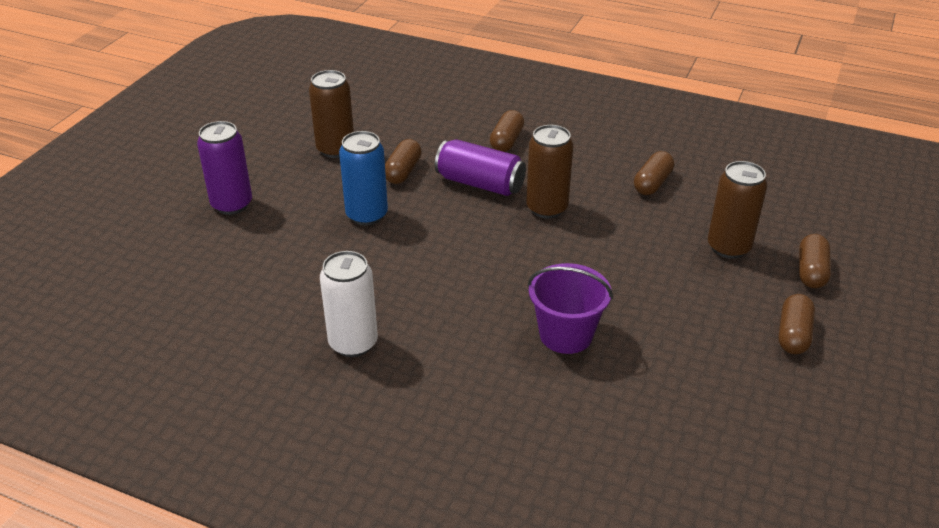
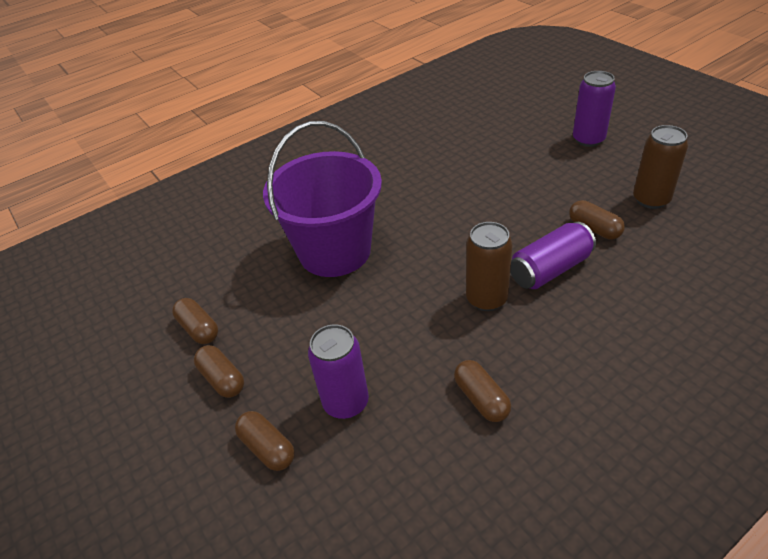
camera: 125 degrees right, 5 degrees up
white can [320,251,378,357] -> none
blue can [339,131,388,226] -> none
brown capsule [490,110,524,152] -> brown capsule moved to [172,298,218,344]
purple bucket [528,263,613,354] -> purple bucket [263,121,382,277], size x1.79
brown can [708,161,767,259] -> purple can [308,324,369,419]

